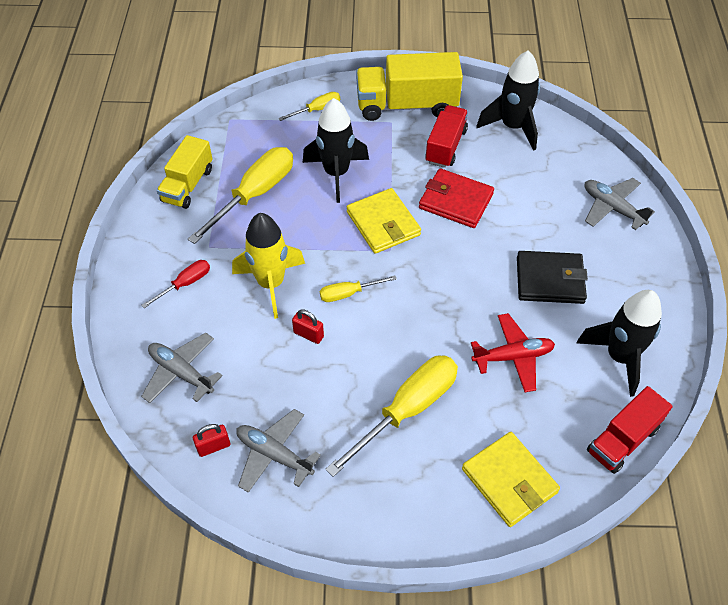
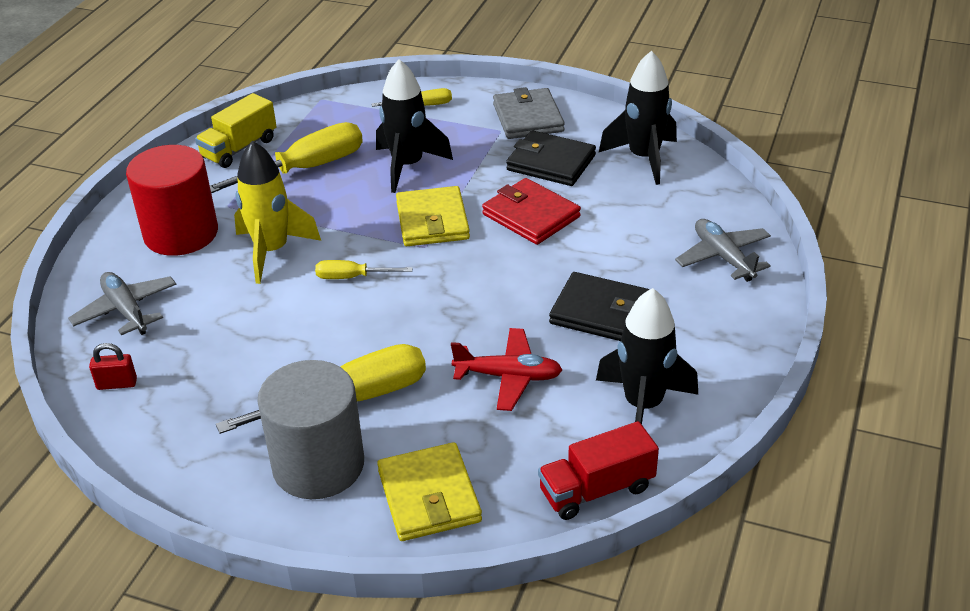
camera: 20 degrees right, 15 degrees down
red screwdriver [141,260,210,308] -> red cylinder [126,145,218,256]
grey plane [236,409,321,493] -> none
red padlock [292,309,324,344] -> none
yellow truck [356,52,463,121] -> grey wallet [493,87,565,139]
red truck [425,105,468,168] -> black wallet [506,130,596,186]
none -> grey cylinder [257,360,364,499]

